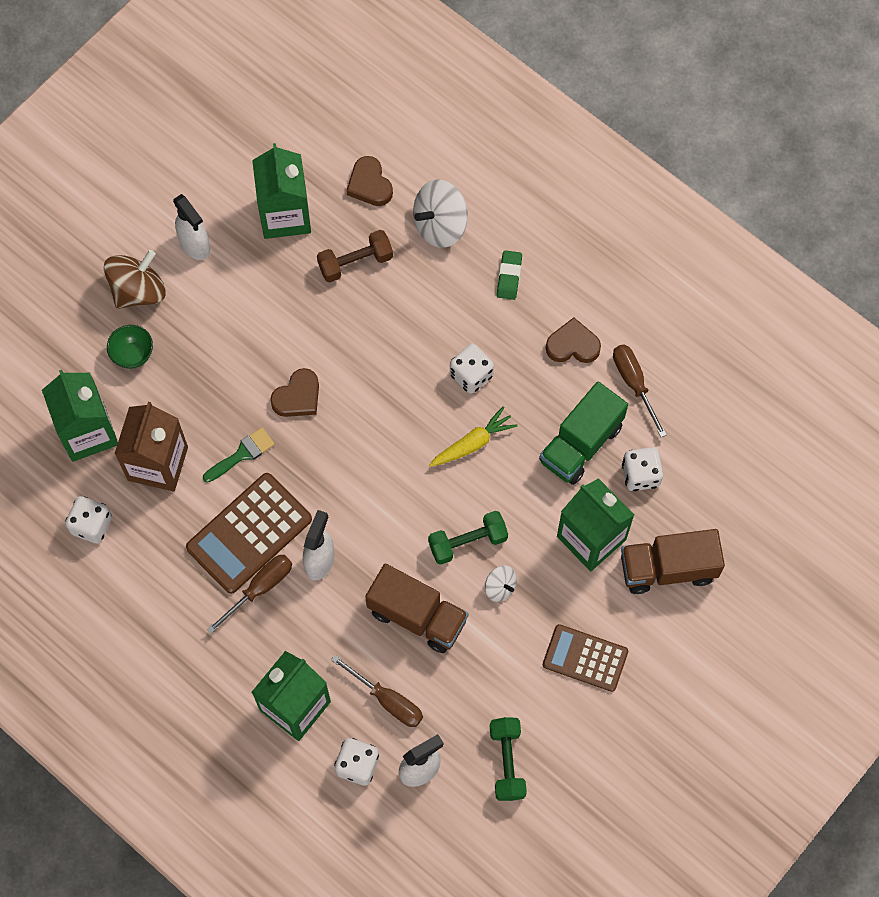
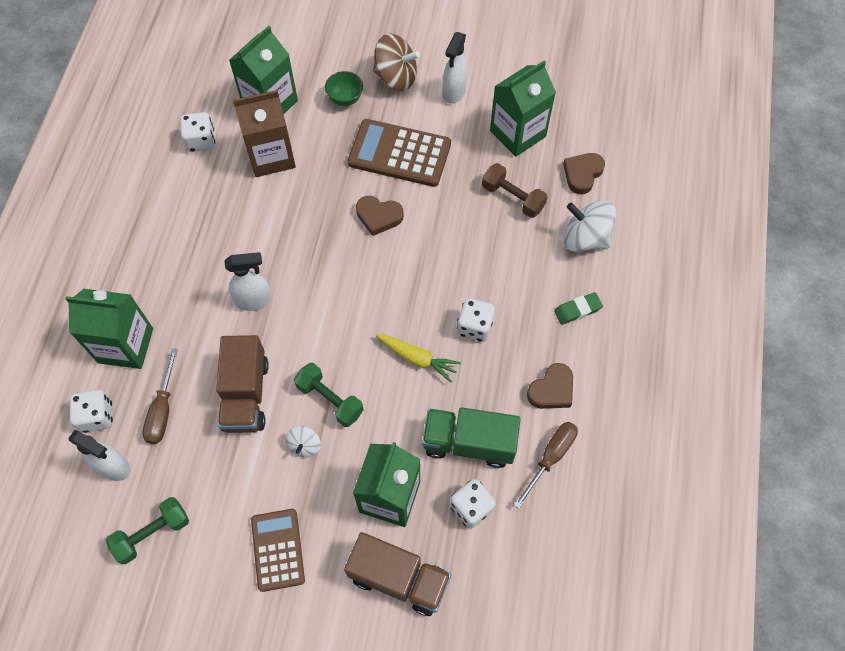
camera: 60 degrees right, 5 degrees down
brown calculator [186,473,312,594] -> brown calculator moved to [348,119,451,187]
green brush [203,427,275,483] -> none
brown screwdriver [207,555,292,634] -> none
brown heart [546,317,601,363] -> brown heart turned 75 degrees clockwise [527,363,573,409]
brown truck [621,529,725,594] -> brown truck turned 150 degrees clockwise [344,532,451,616]

